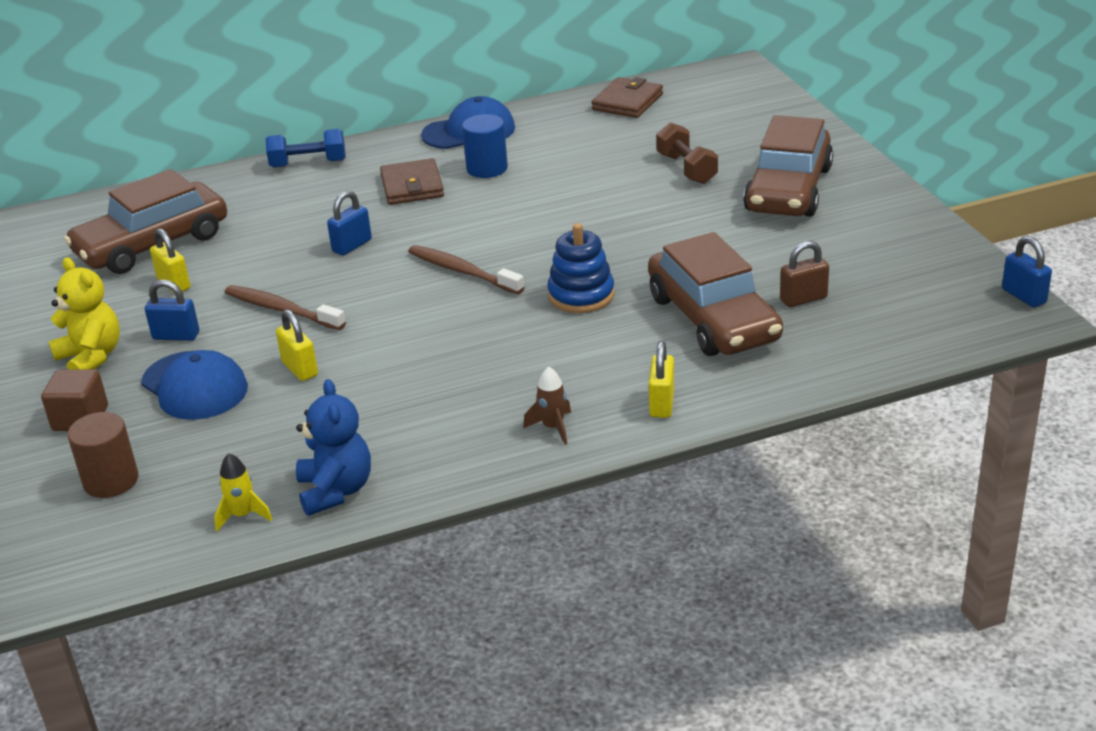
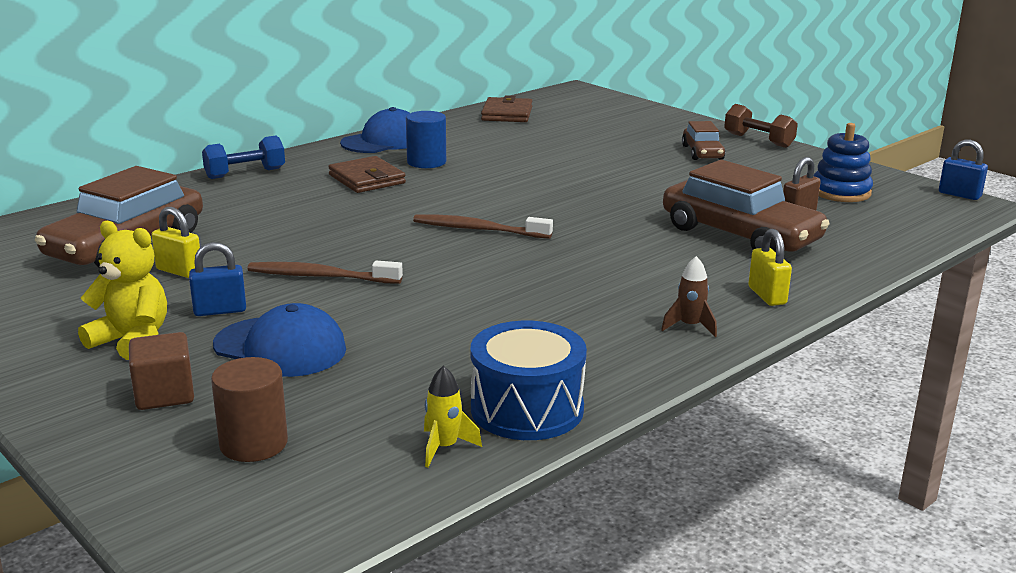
camera: 25 degrees left, 10 degrees down
yellow padlock [276,309,318,381] -> none
blue teddy bear [296,379,371,516] -> blue drum [471,321,587,440]
blue padlock [327,191,372,256] -> none
blue stacking toy [547,223,615,313] -> blue stacking toy moved to [814,123,873,202]
brown dumbbell [656,122,718,184] -> brown dumbbell moved to [724,104,798,148]
brown car [743,115,833,217] -> brown car [682,121,725,160], size x0.52

